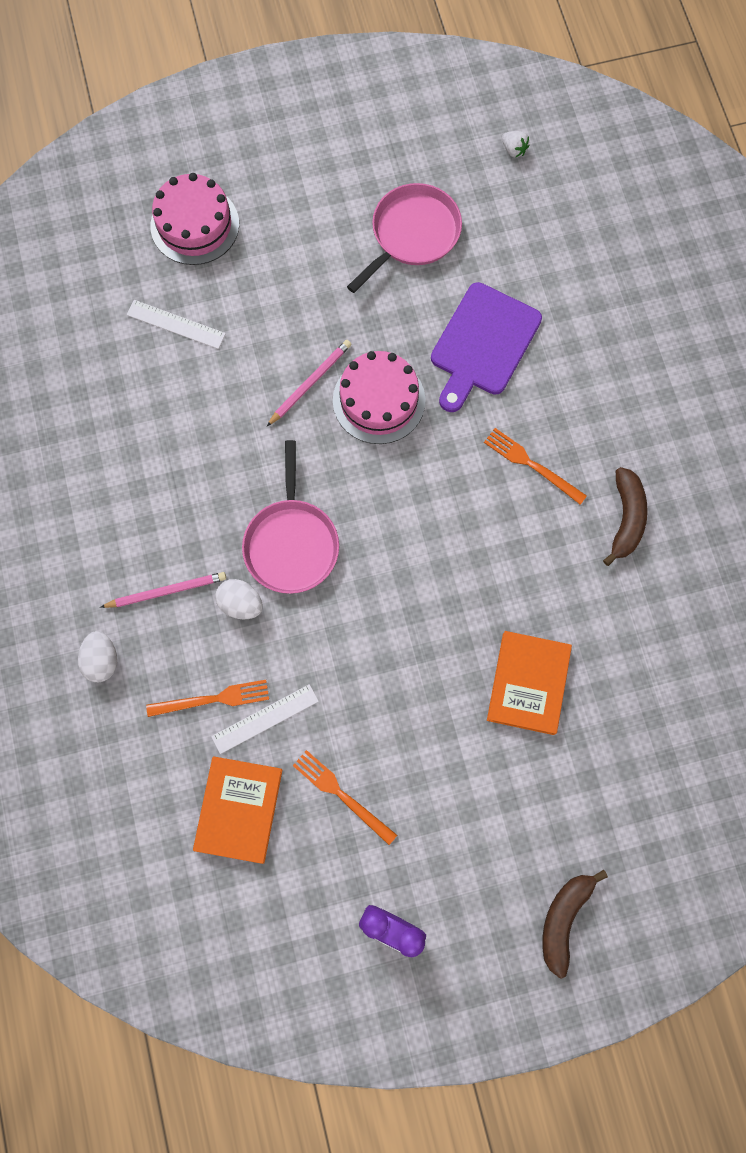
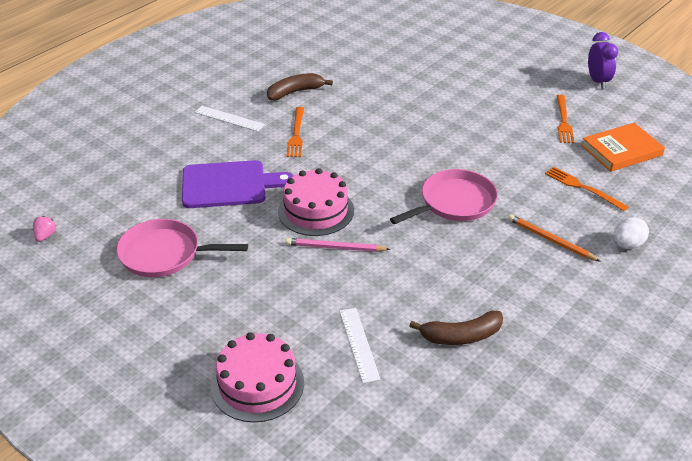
camera: 125 degrees left, 35 degrees down
pink pencil [101,572,226,608] -> orange pencil [508,214,601,262]
white ruler [211,684,319,754] -> white ruler moved to [195,106,265,132]
white egg [215,579,262,619] -> none
orange book [487,631,572,735] -> none
white strawberry [502,131,529,158] -> pink strawberry [33,216,56,242]
brown banana [542,870,608,979] -> brown banana moved to [409,311,503,345]

